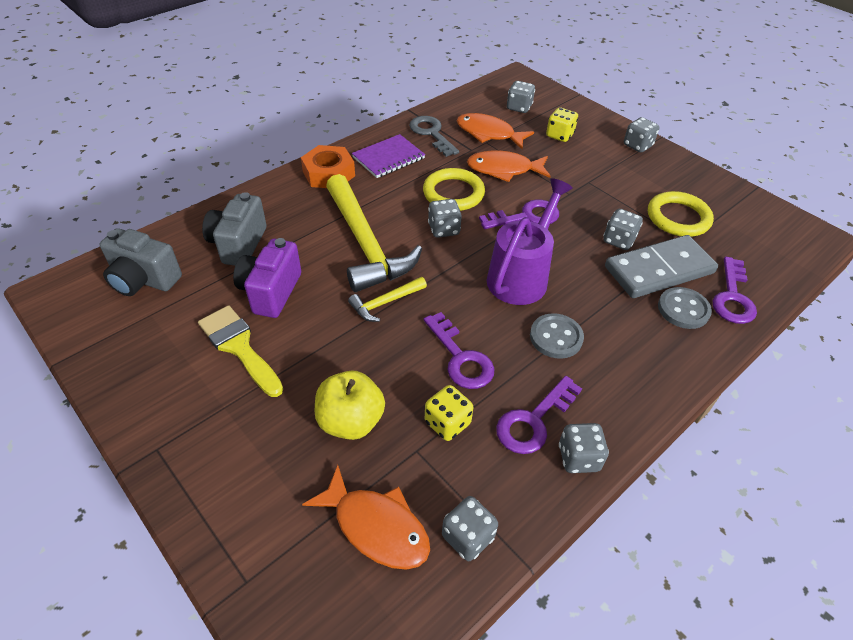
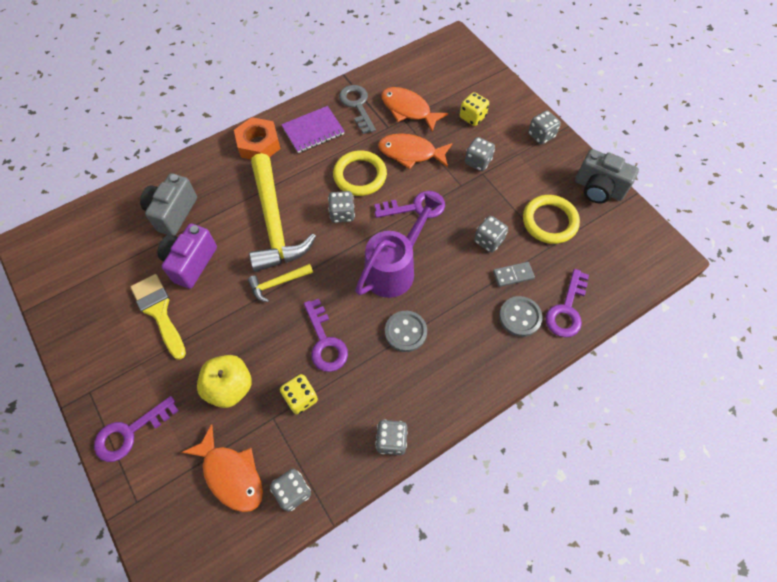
camera: 10 degrees right, 15 degrees up
grey camera [99,228,182,296] -> grey camera moved to [575,149,639,203]
purple key [496,376,582,454] -> purple key moved to [94,396,179,462]
grey dice [507,81,535,113] -> grey dice moved to [465,137,495,171]
grey domino [605,235,718,298] -> grey domino [493,262,535,287], size x0.44

